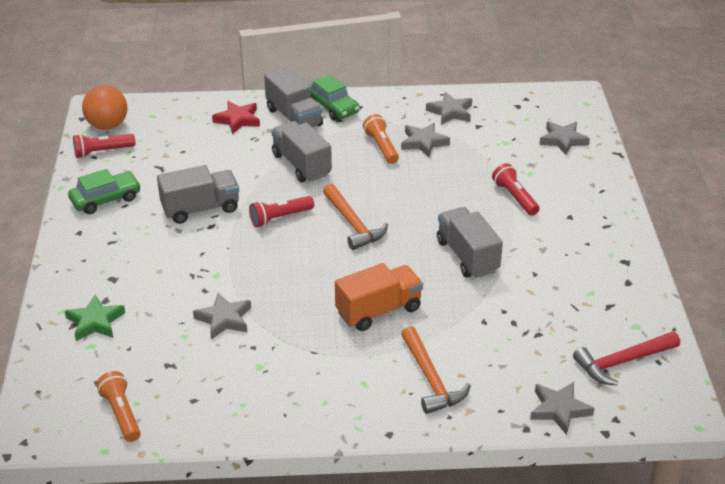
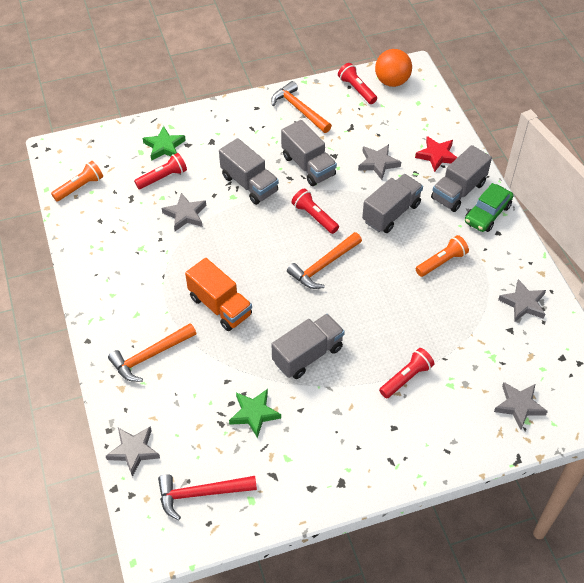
camera: 75 degrees right, 15 degrees up
green car [68,169,141,214] -> orange hammer [271,81,332,133]
grey star [401,123,450,157] -> grey star moved to [358,144,401,180]
red hammer [573,331,680,386] -> red hammer turned 60 degrees counterclockwise [158,474,257,520]
none -> red flashlight [134,153,187,189]
none -> grey truck [219,138,279,205]
none -> green star [229,389,281,438]

